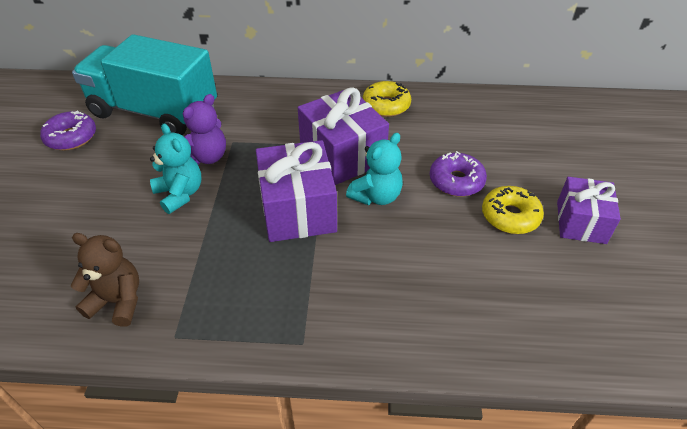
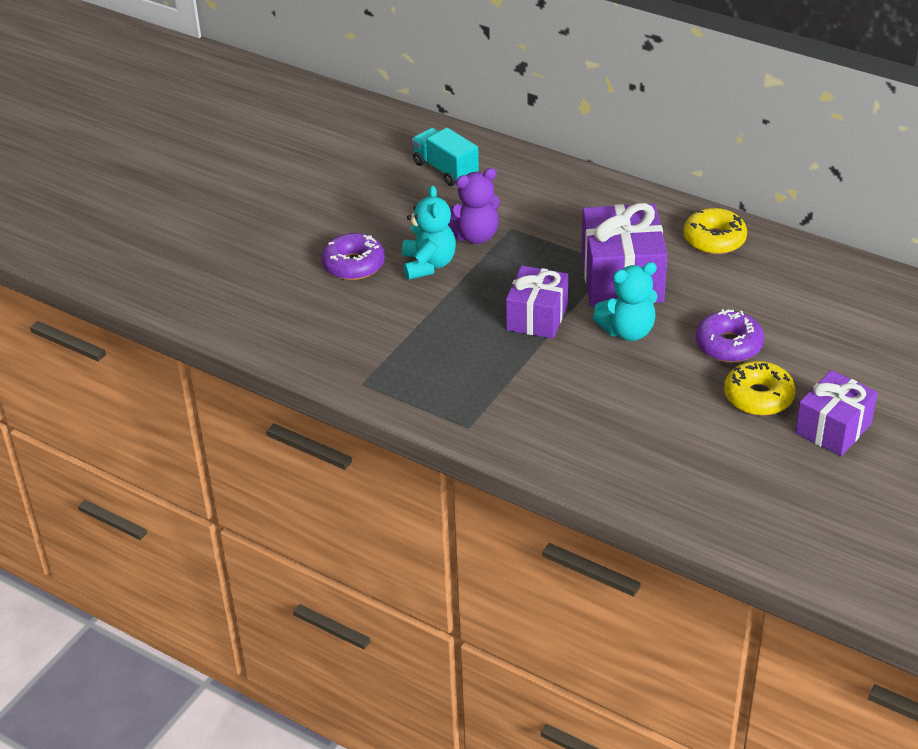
camera: 30 degrees right, 5 degrees down
purple donut [40,111,96,151] -> purple donut moved to [321,233,385,280]
brown teddy bear [71,233,139,327] -> none
turquoise truck [72,34,217,135] -> turquoise truck [412,128,479,186], size x0.47
purple gift [256,140,337,242] -> purple gift [506,266,568,339], size x0.65

